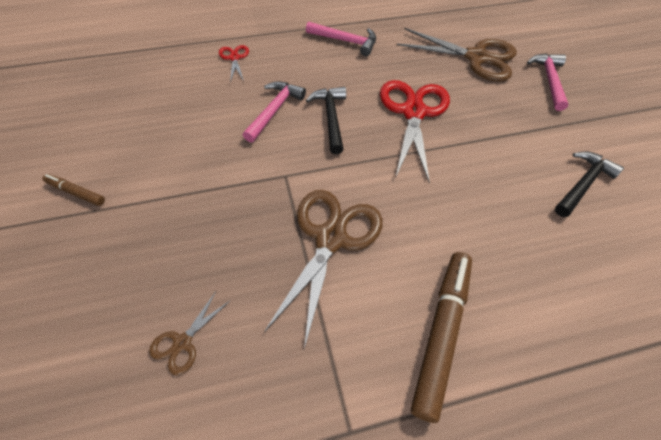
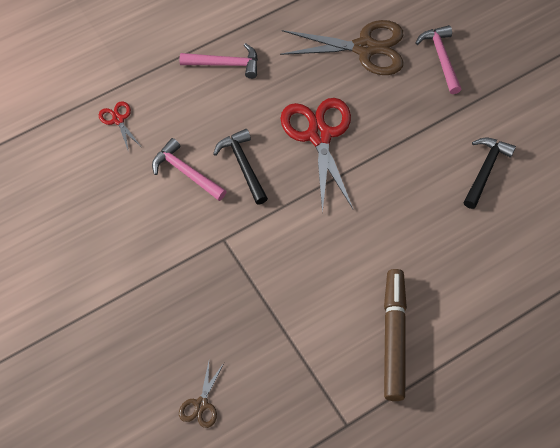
camera: 15 degrees left, 5 degrees up
brown marker [43,174,105,206] -> none
pink hammer [243,81,306,142] -> pink hammer turned 60 degrees counterclockwise [152,138,227,201]
brown scissors [264,190,383,349] -> none

